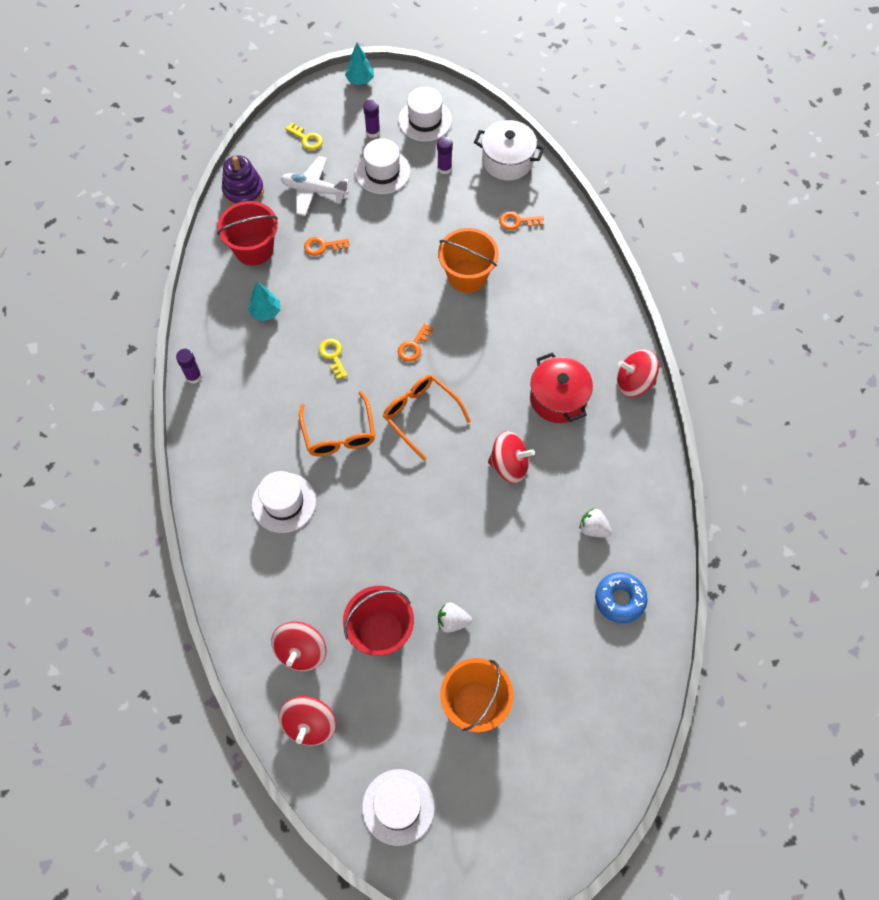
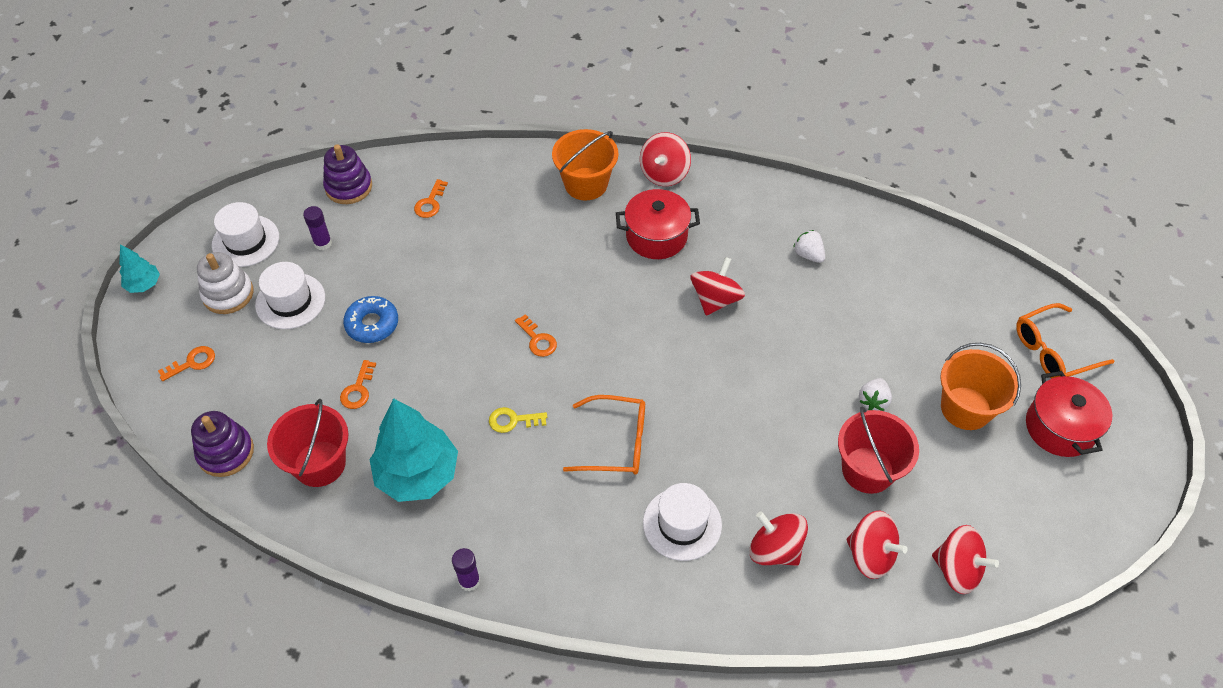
camera: 70 degrees left, 10 degrees down
turquoise tree [248,282,280,321] -> turquoise tree [370,398,458,502], size x2.04
white plane [281,156,349,216] -> none
yellow key [285,123,323,150] -> orange key [158,346,215,381]
white hat [362,769,435,846] -> none
purple glue stick [363,100,380,138] -> white stacking toy [197,252,254,314]
orange glasses [383,375,471,461] -> orange glasses moved to [1016,303,1114,379]
orange bucket [438,228,499,293] -> orange bucket moved to [552,129,619,200]
white pot [474,120,544,180] -> purple stacking toy [323,144,372,204]
white strawberry [579,508,612,538] -> white strawberry turned 90 degrees clockwise [793,230,825,263]
blue donut [595,572,648,623] -> blue donut moved to [343,296,398,343]
none -> red spinning top [749,511,808,566]
none -> red pot [1026,371,1112,457]

